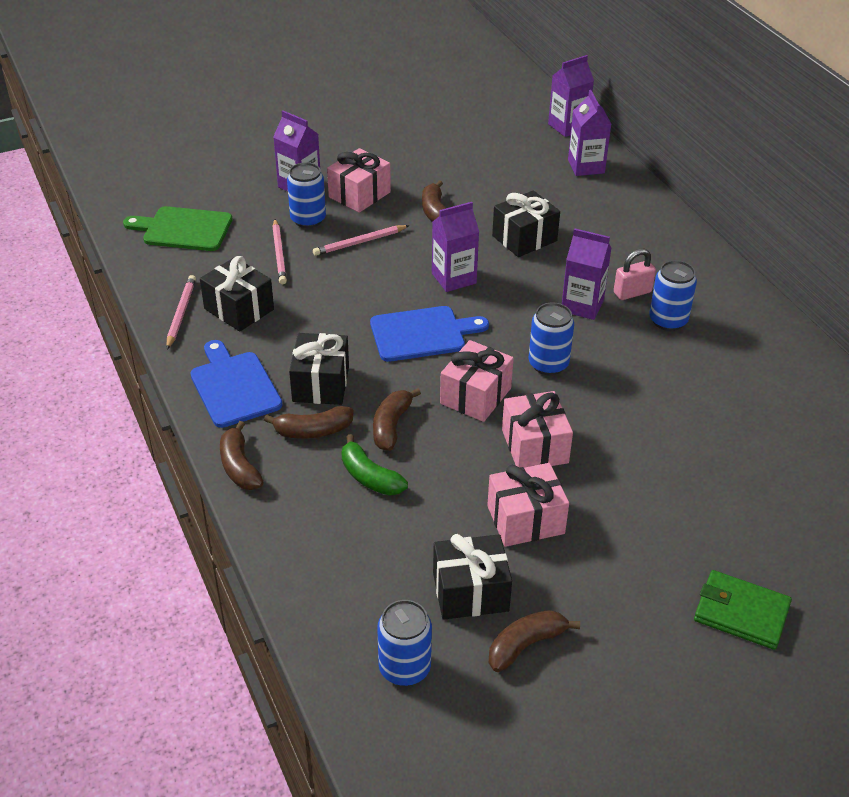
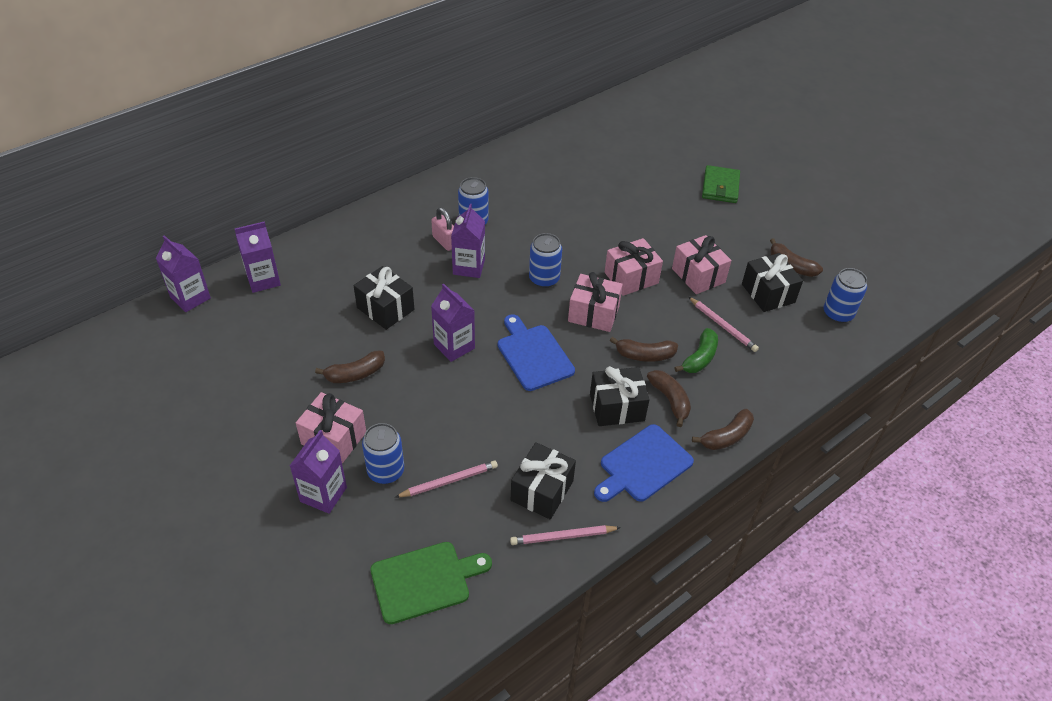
camera: 105 degrees left, 5 degrees up
green cutting board [123,206,232,251] -> green cutting board turned 105 degrees counterclockwise [371,542,492,624]
pink pencil [313,225,410,256] -> pink pencil moved to [689,297,759,352]

